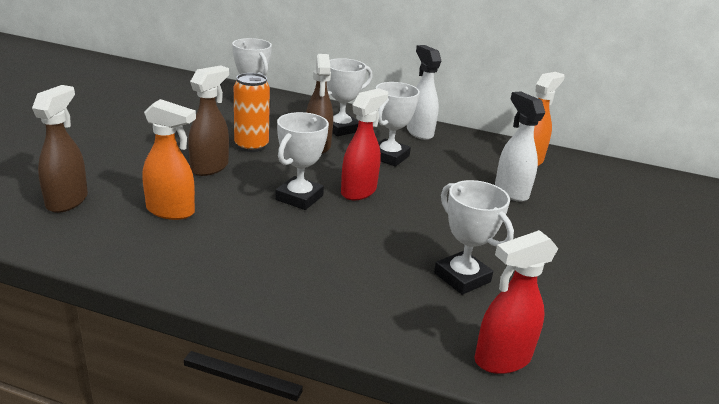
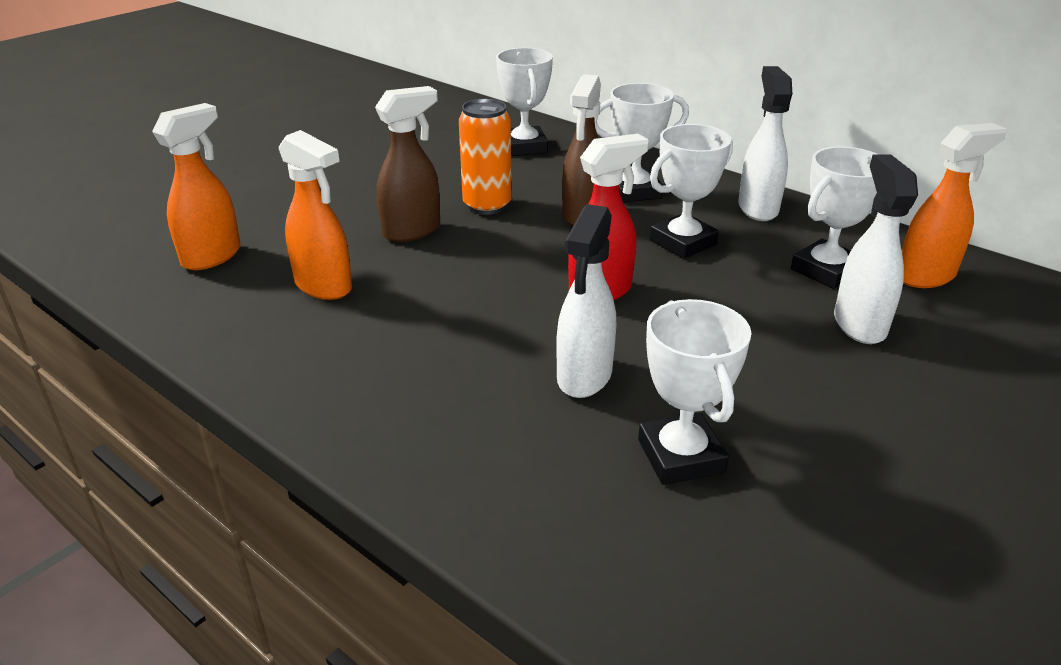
camera: 25 degrees right, 5 degrees up
brown spray bottle [32,85,88,213] -> orange spray bottle [152,103,241,270]
white trophy [275,112,329,210] -> white trophy moved to [791,146,879,289]
red spray bottle [474,230,558,374] -> none
none -> white spray bottle [556,204,616,398]

